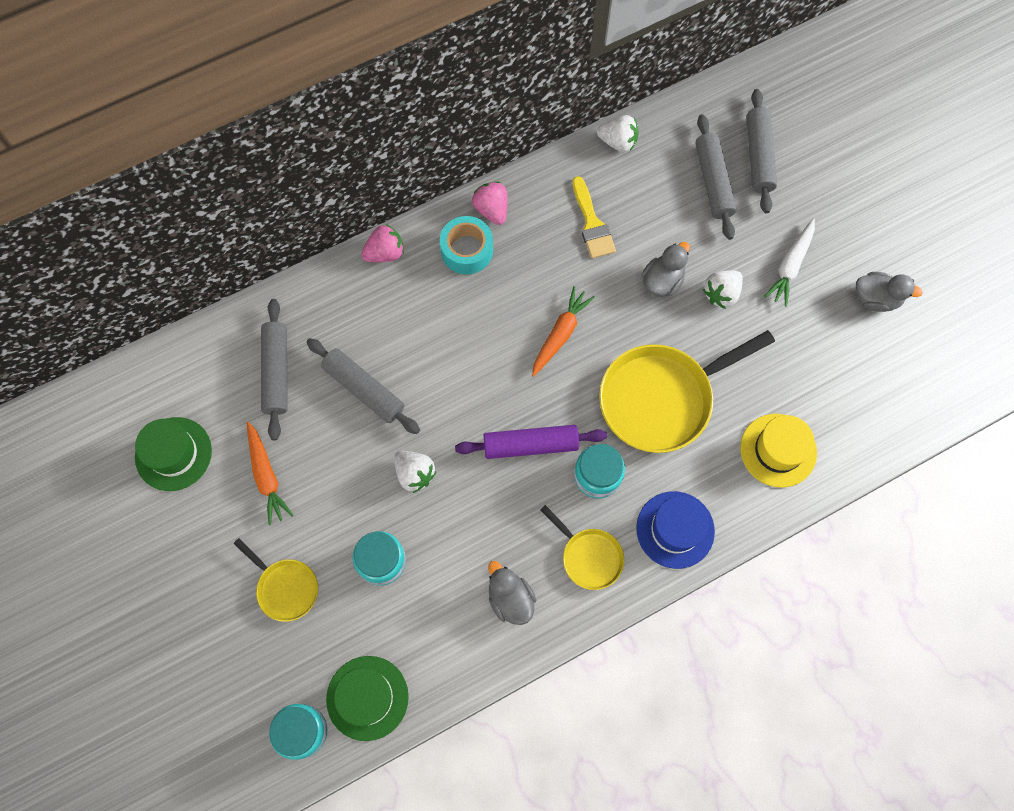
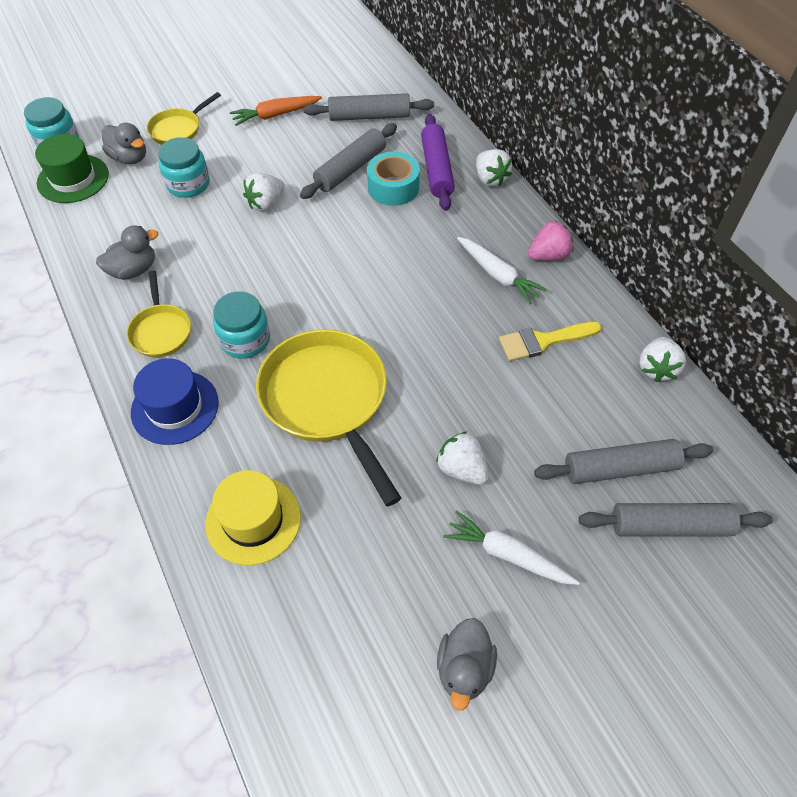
camera: 90 degrees right, 15 degrees down
green hat [135,417,212,491] -> none
pink strawberry [361,224,404,262] -> white strawberry [476,149,512,187]
turquoise tape [440,216,493,275] -> turquoise tape moved to [367,152,420,206]
purple rolling pin [455,425,607,459] -> purple rolling pin moved to [421,114,455,211]
orange carrot [532,286,595,377] -> none
yellow pan [541,505,624,590] -> yellow pan turned 60 degrees counterclockwise [127,271,191,357]
grey duck [642,242,690,297] -> grey duck moved to [102,123,146,164]
none -> white carrot [457,237,547,304]

